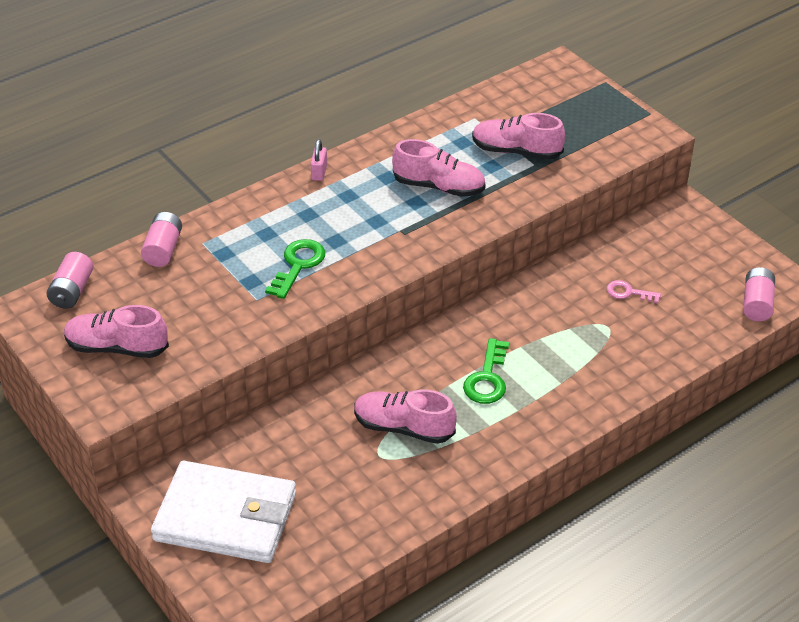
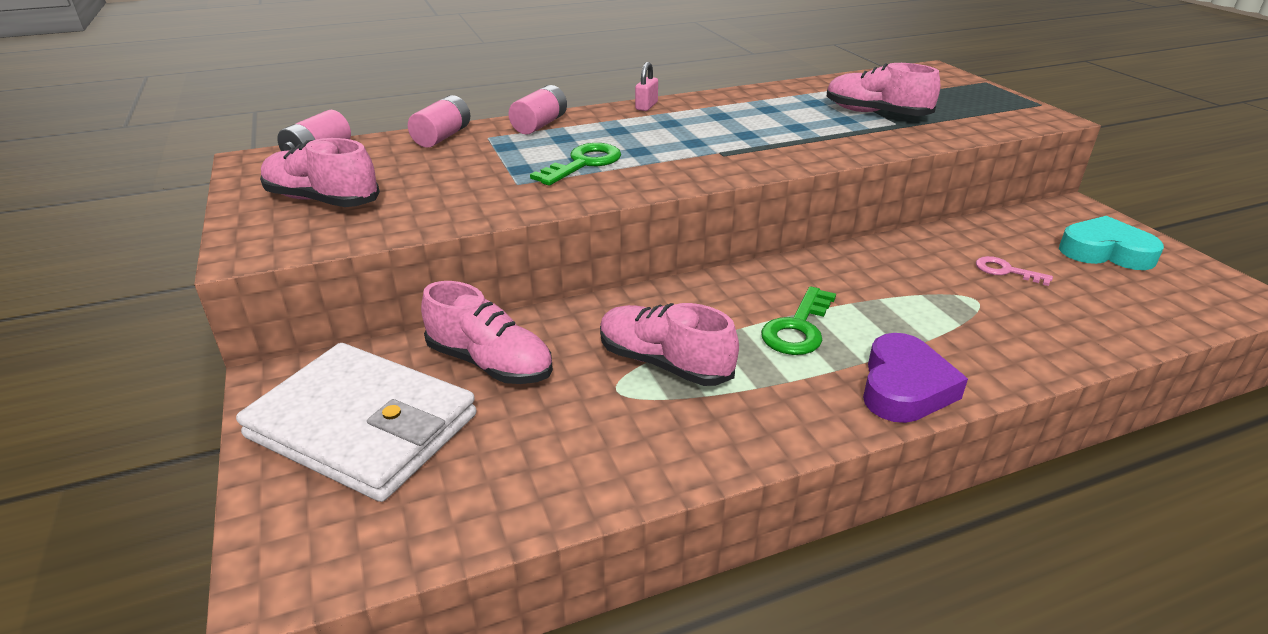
camera: 15 degrees right, 10 degrees down
pink shoe [392,139,485,197] -> pink shoe moved to [421,281,553,384]
pink battery [743,267,775,321] -> pink battery moved to [508,85,567,135]
none -> purple heart [863,333,968,423]
none -> turquoise heart [1059,216,1164,270]

